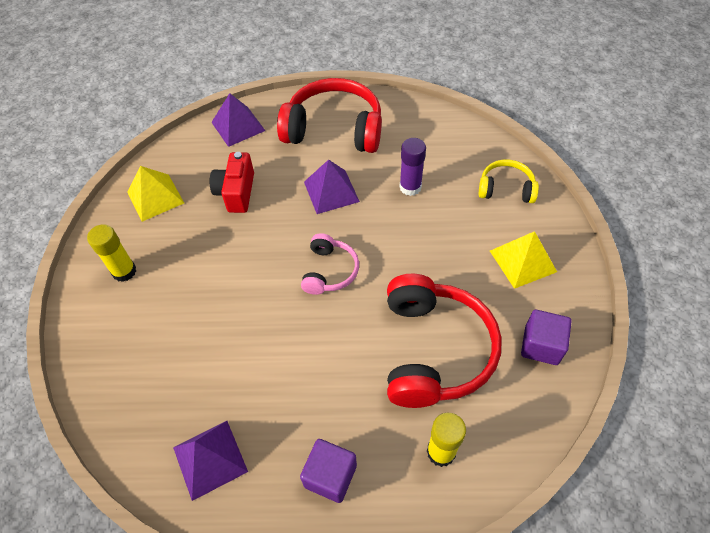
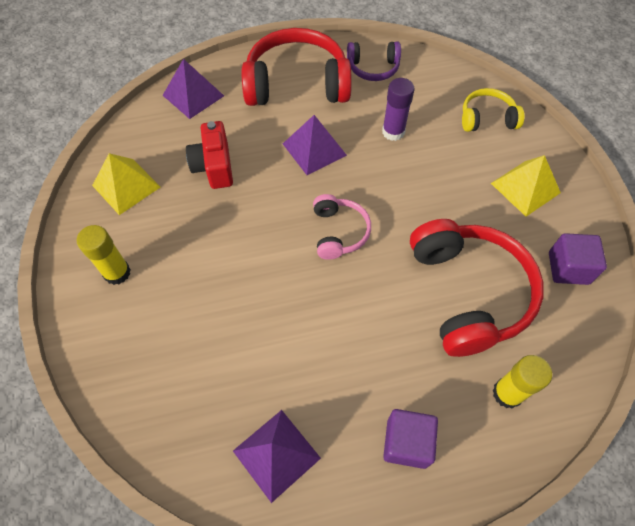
camera: 15 degrees left, 5 degrees up
none -> purple headphones [347,42,401,81]

